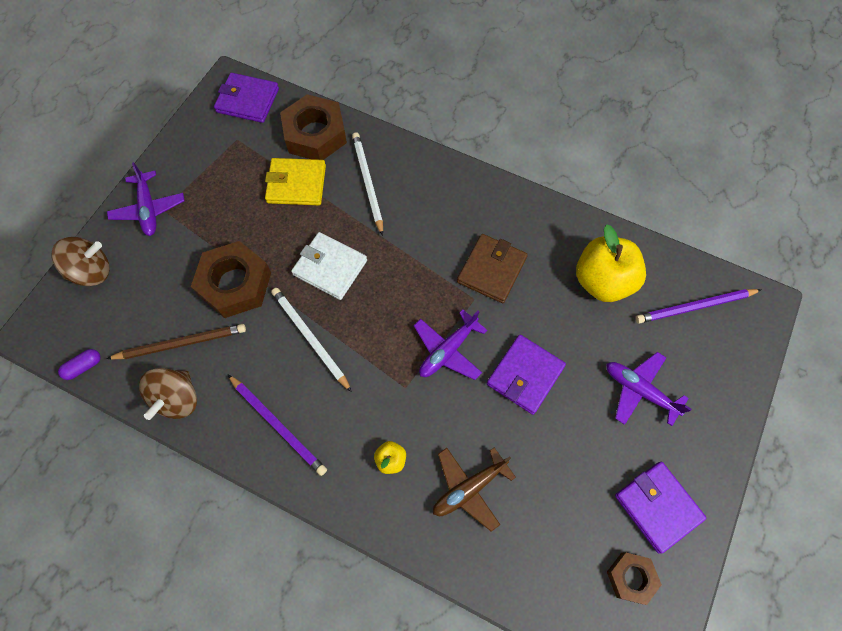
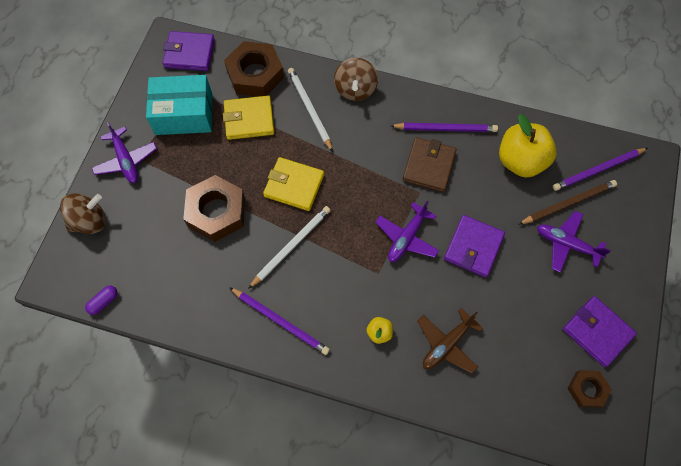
camera: 10 degrees left, 0 degrees up
brown pencil [107,324,246,359] -> brown pencil moved to [519,180,617,224]
brown spinning top [139,368,197,420] -> brown spinning top moved to [334,58,378,101]
white pencil [271,288,352,392] -> white pencil turned 90 degrees clockwise [248,206,331,289]
white wallet [291,232,367,300] -> yellow wallet [263,157,324,211]
none -> turquoise box [146,75,212,135]
none -> purple pencil [391,123,498,132]

